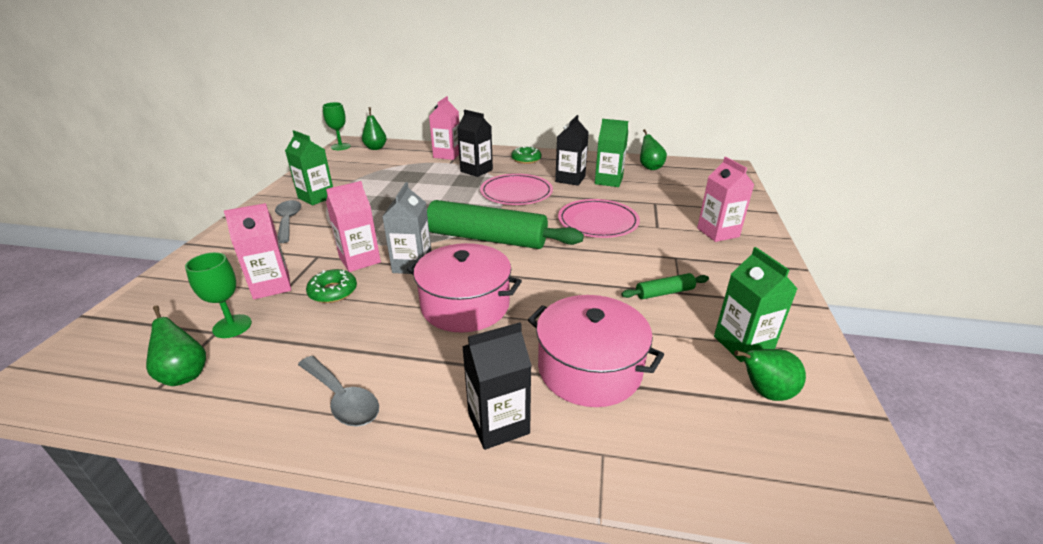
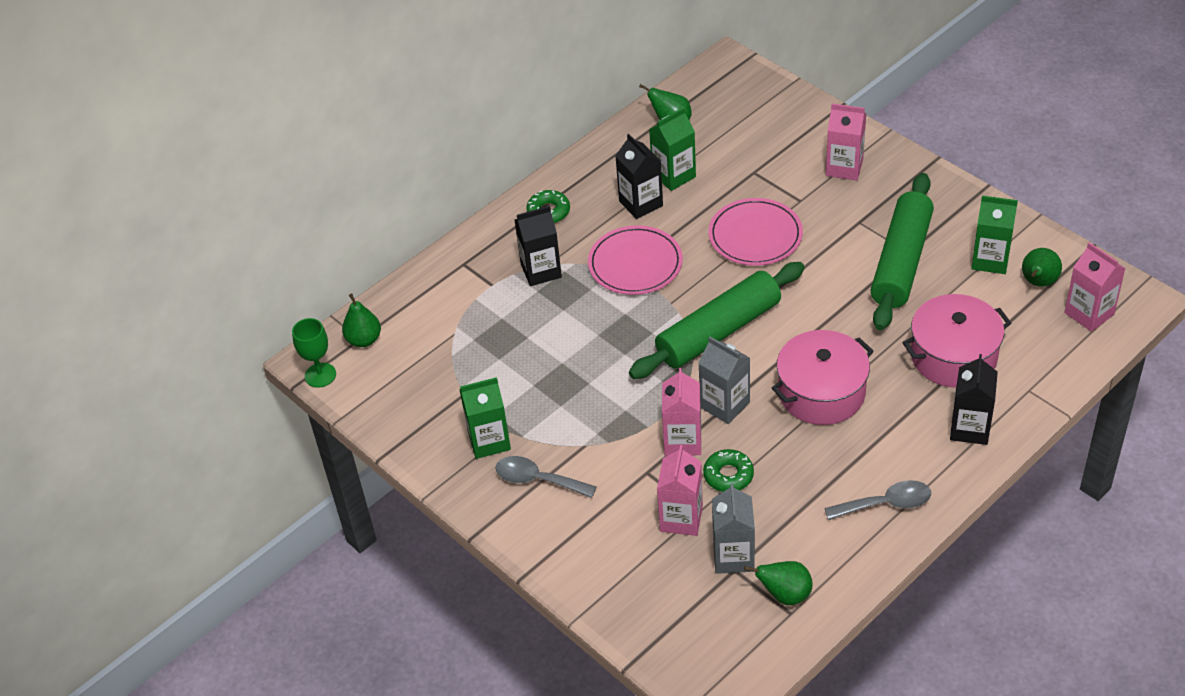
camera: 50 degrees left, 15 degrees up
green goblet [185,252,252,338] -> grey carton [712,483,755,574]
pink carton [429,96,459,160] -> pink carton moved to [1064,242,1126,332]
green rolling pin [621,273,709,299] -> green rolling pin [871,173,934,330], size x2.36

